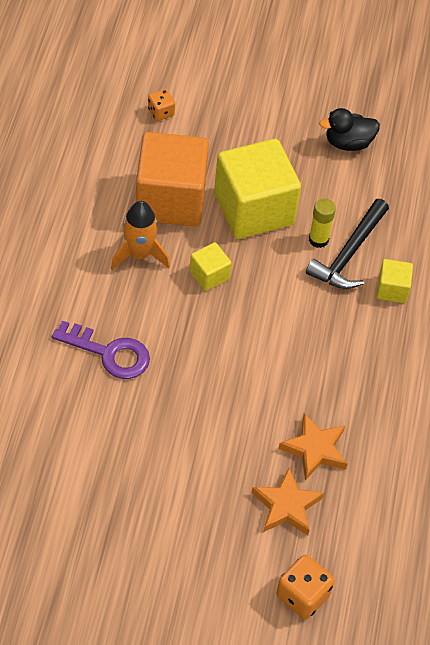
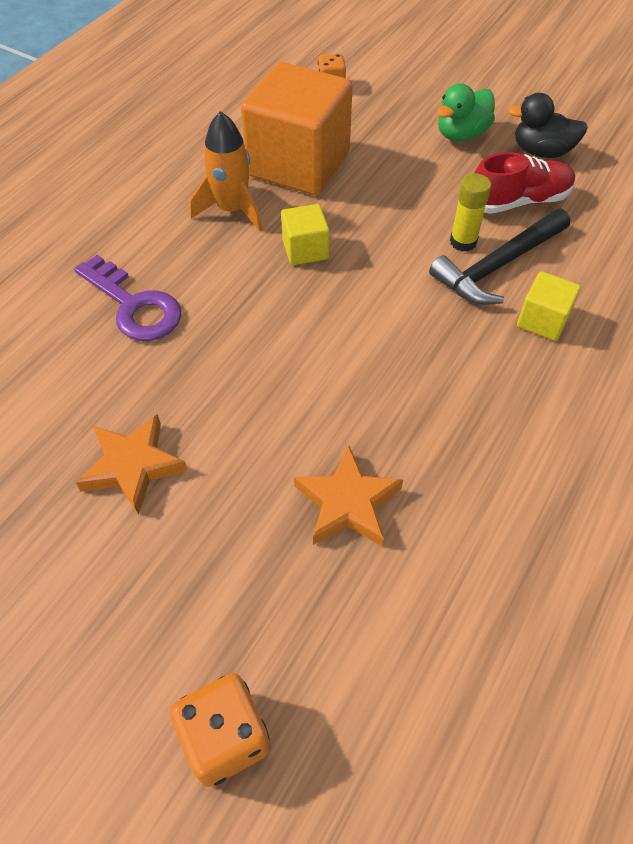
camera: 25 degrees right, 0 degrees up
yellow cube [214,139,301,239] -> none
orange star [251,468,324,535] -> orange star moved to [76,414,188,515]
none -> green duck [437,83,495,141]
none -> red shoe [474,152,575,214]

